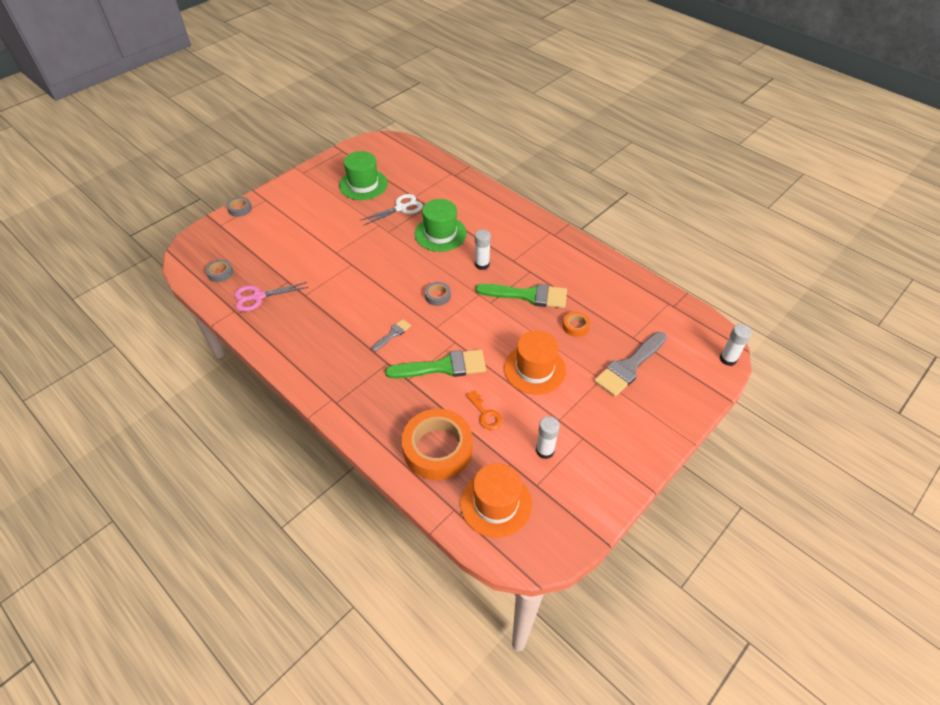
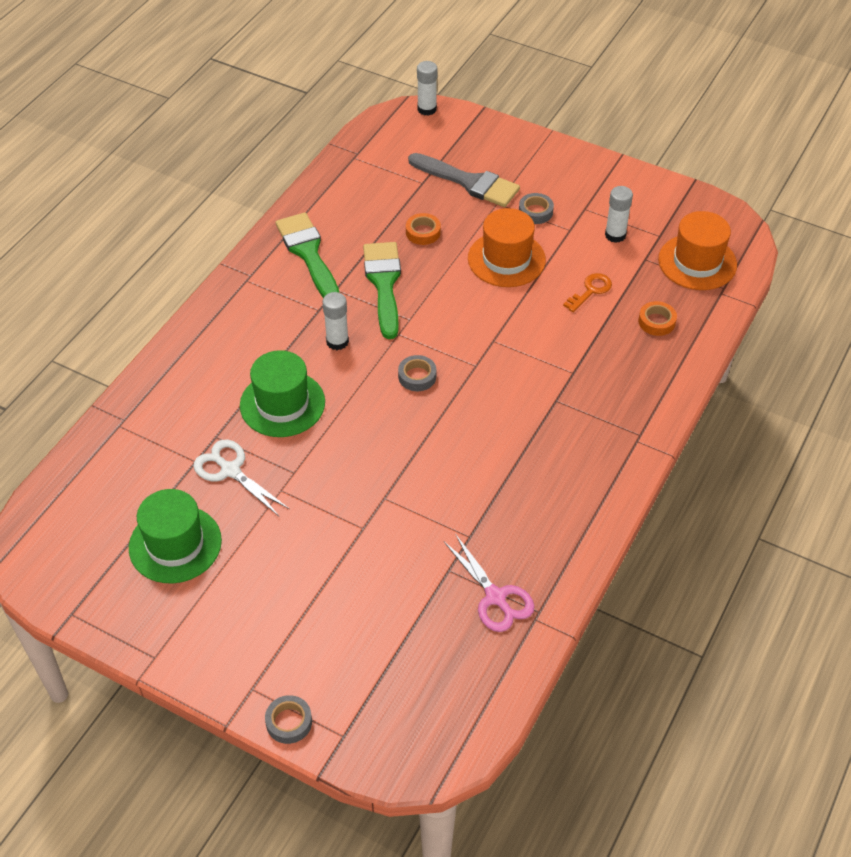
camera: 105 degrees left, 0 degrees up
grey tape [205,259,233,282] -> grey tape moved to [519,193,554,224]
grey brush [371,319,411,351] -> none
green brush [385,349,486,378] -> green brush moved to [276,212,339,298]
orange tape [402,409,473,480] -> orange tape [638,301,677,336], size x0.44

